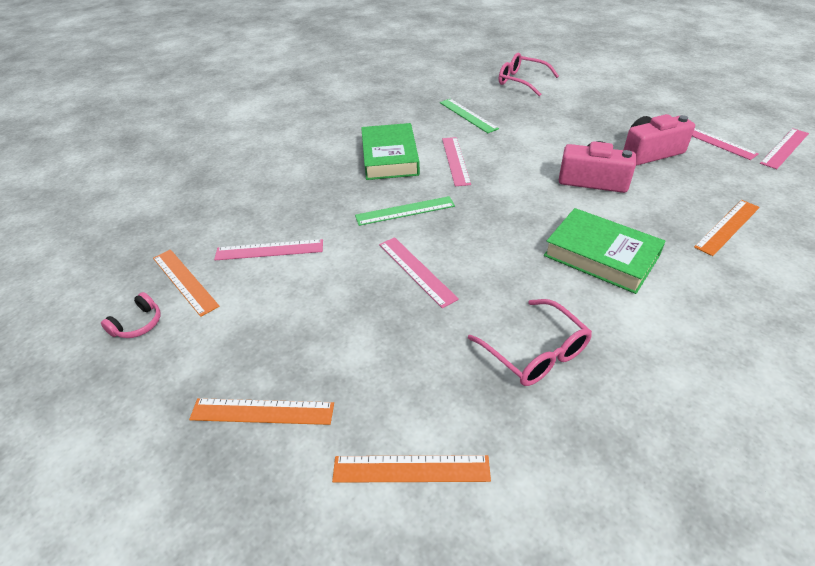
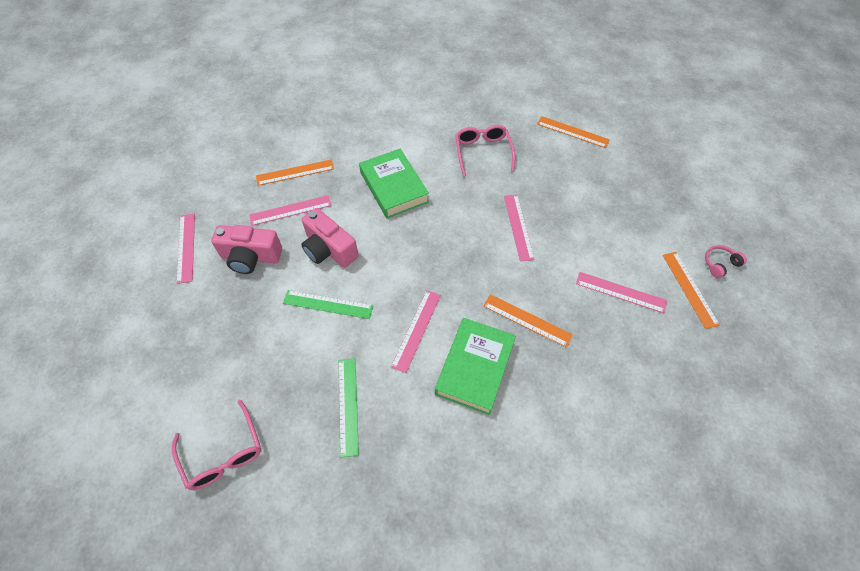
camera: 155 degrees left, 15 degrees up
orange ruler [189,398,334,425] -> orange ruler moved to [483,294,573,348]
green ruler [355,196,455,226] -> green ruler moved to [283,290,373,319]
pink ruler [760,128,809,169] -> pink ruler moved to [249,195,332,226]

